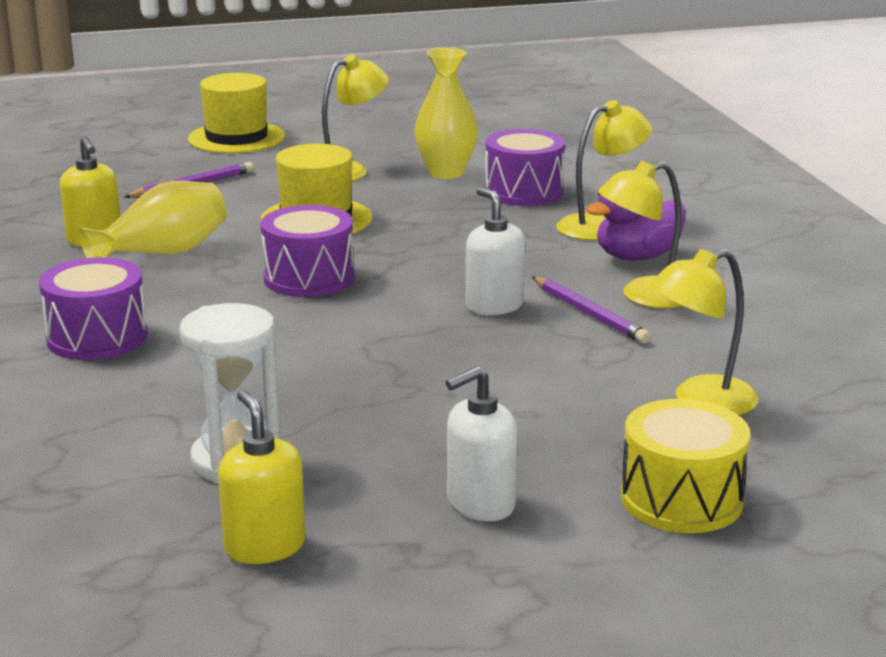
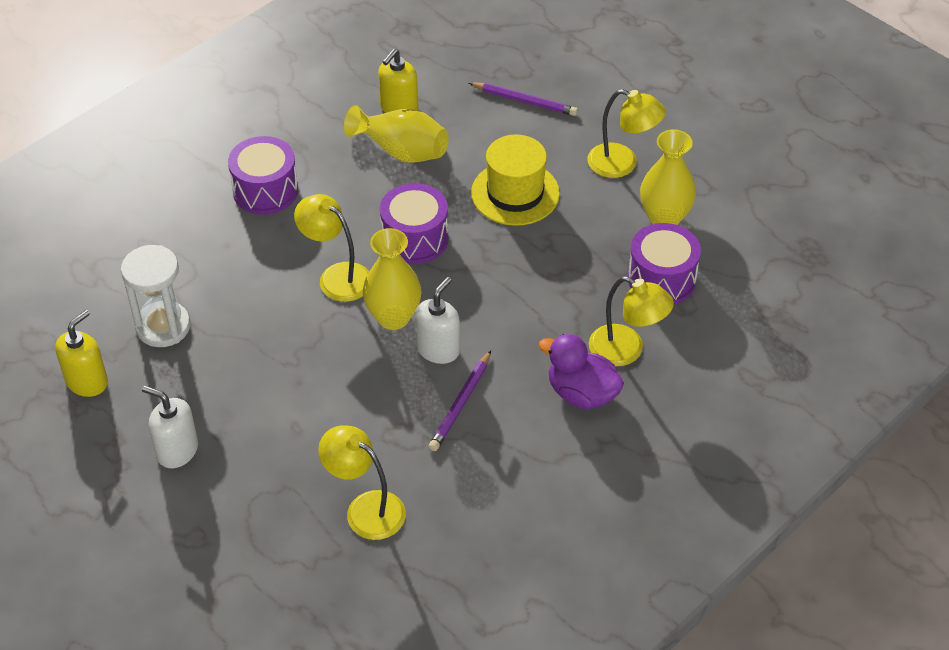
camera: 60 degrees right, 25 degrees up
yellow hat [188,73,285,154] -> none
yellow lamp [598,161,683,308] -> yellow lamp moved to [294,194,369,302]
yellow drum [621,399,751,533] -> none
none -> yellow vase [363,228,421,330]

